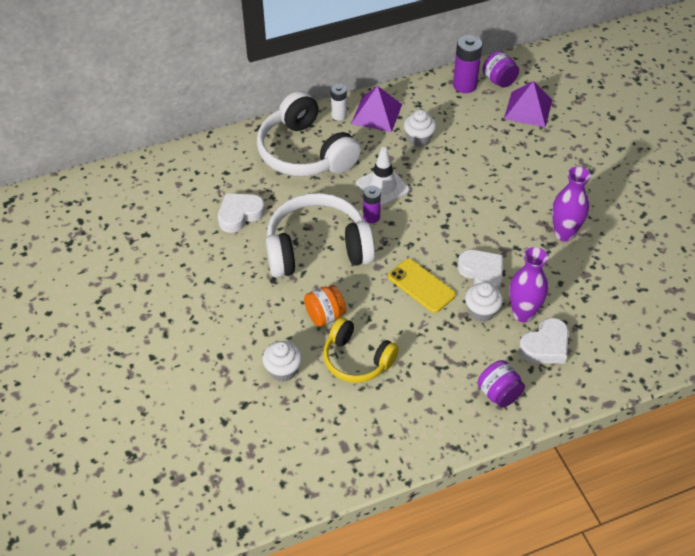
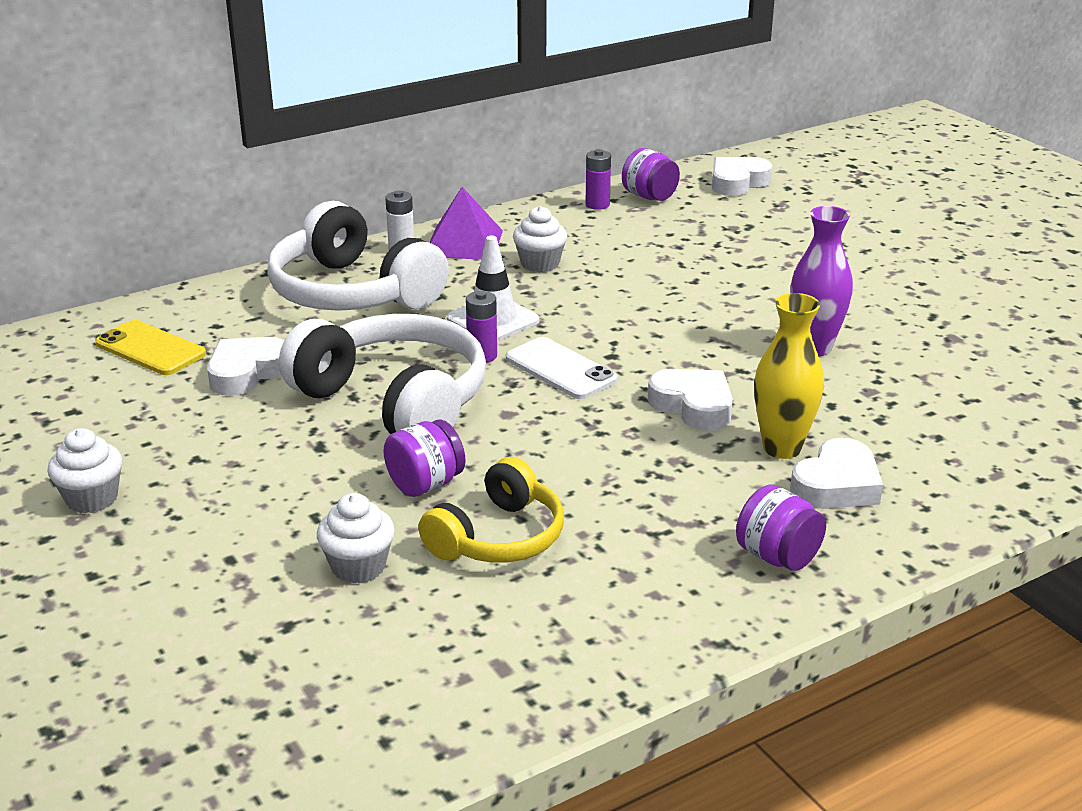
camera: 10 degrees left, 20 degrees down
white headphones [266,193,375,278] -> white headphones turned 60 degrees clockwise [279,314,486,434]
orange jar [304,285,346,327] -> purple jar [383,420,466,497]
yellow headphones [323,317,399,383] -> yellow headphones turned 75 degrees counterclockwise [418,457,564,563]
yellow phone [388,259,456,313] -> yellow phone moved to [95,320,206,375]
purple battery [453,35,482,93] -> purple battery [585,149,611,210], size x0.63
white cupcake [465,282,503,322] -> white cupcake moved to [47,428,123,513]
purple pyramid [504,81,552,127] -> none
purple vase [509,247,548,322] -> yellow vase [754,293,824,459]
none -> white phone [506,337,618,399]
none -> white heart [712,157,772,196]

